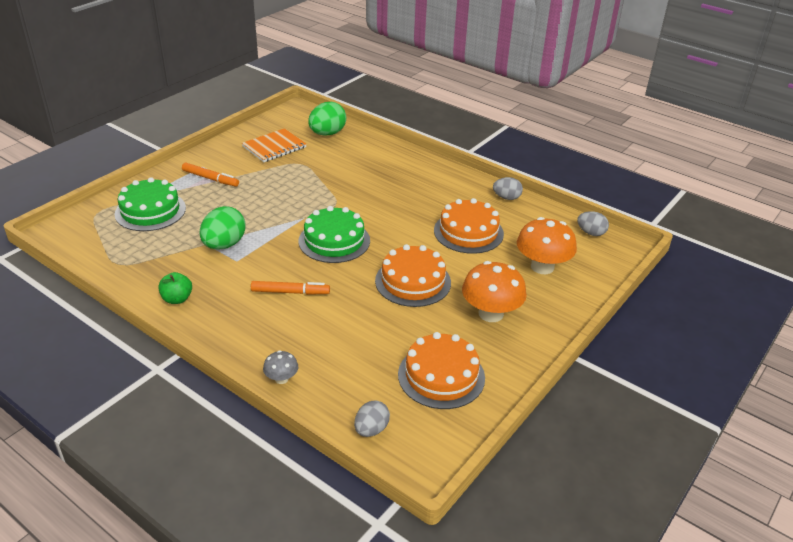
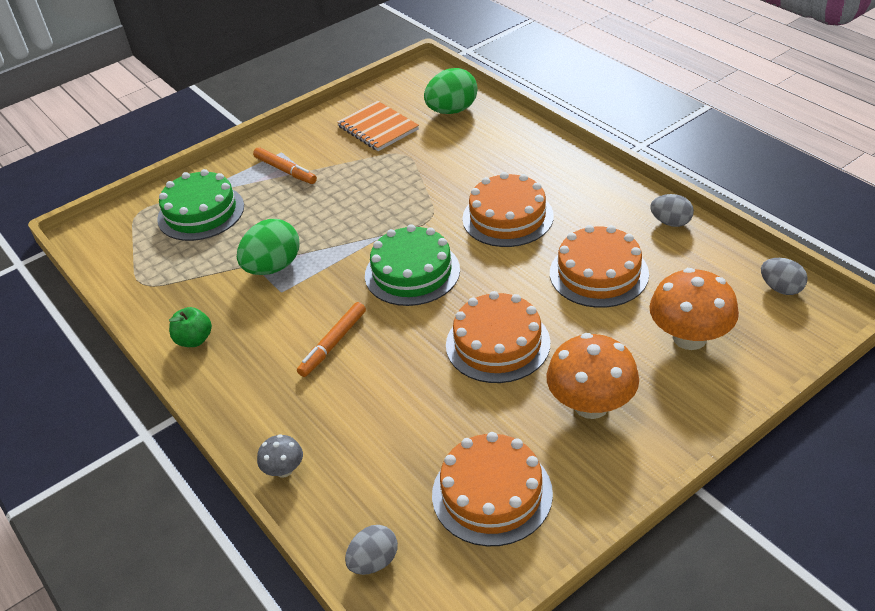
camera: 20 degrees right, 5 degrees up
orange notebook [242,128,306,162] -> orange notebook turned 75 degrees clockwise [337,101,419,151]
orange marker [251,281,330,295] -> orange marker turned 105 degrees clockwise [297,302,366,377]
none -> orange cake [462,172,554,247]

